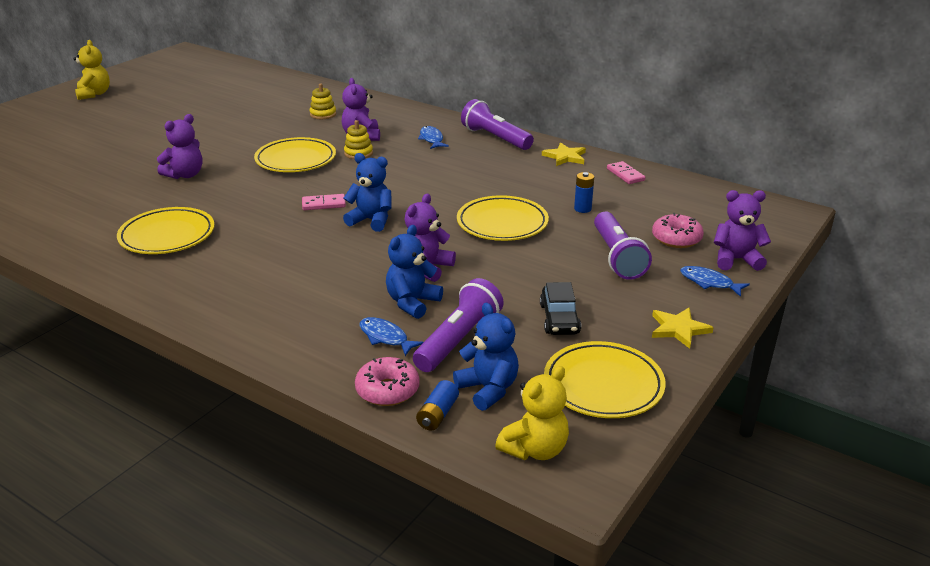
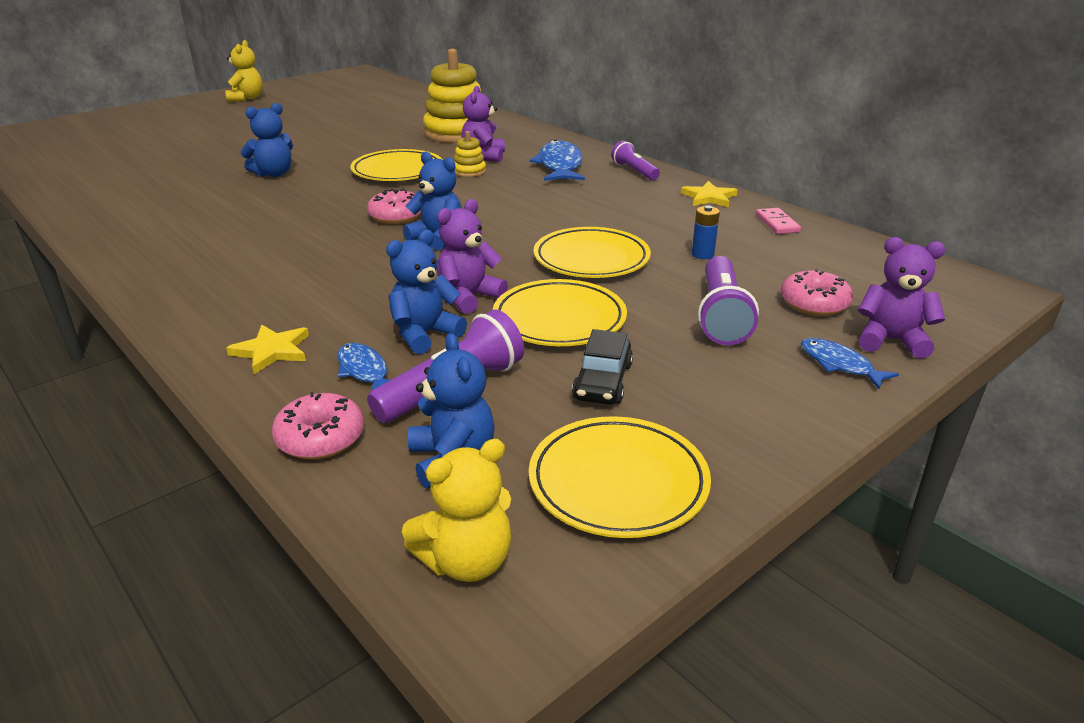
camera: 15 degrees right, 0 degrees up
yellow plate [117,207,215,254] -> yellow plate moved to [493,279,627,346]
purple teddy bear [157,114,202,179] -> blue teddy bear [241,103,293,177]
pink domino [302,194,346,210] -> pink donut [367,189,421,224]
yellow stacking toy [310,83,336,119] -> yellow stacking toy [423,49,489,143], size x2.23
blue battery [416,380,459,431] -> none
blue fish [418,126,449,149] -> blue fish [530,139,585,181], size x1.76
purple flashlight [461,99,534,150] -> purple flashlight [611,141,660,180], size x0.64
yellow star [652,308,714,349] -> yellow star moved to [226,325,309,374]

